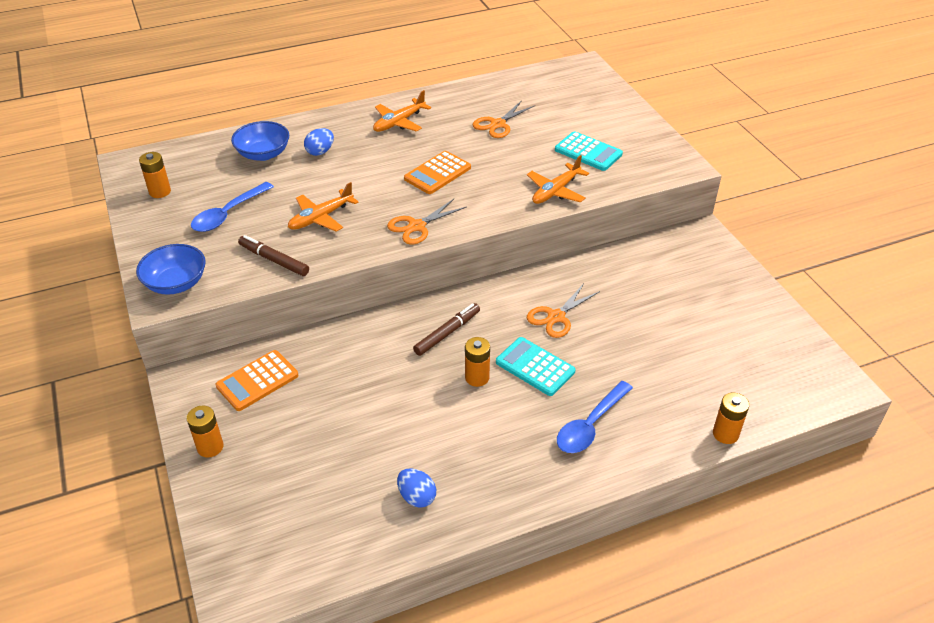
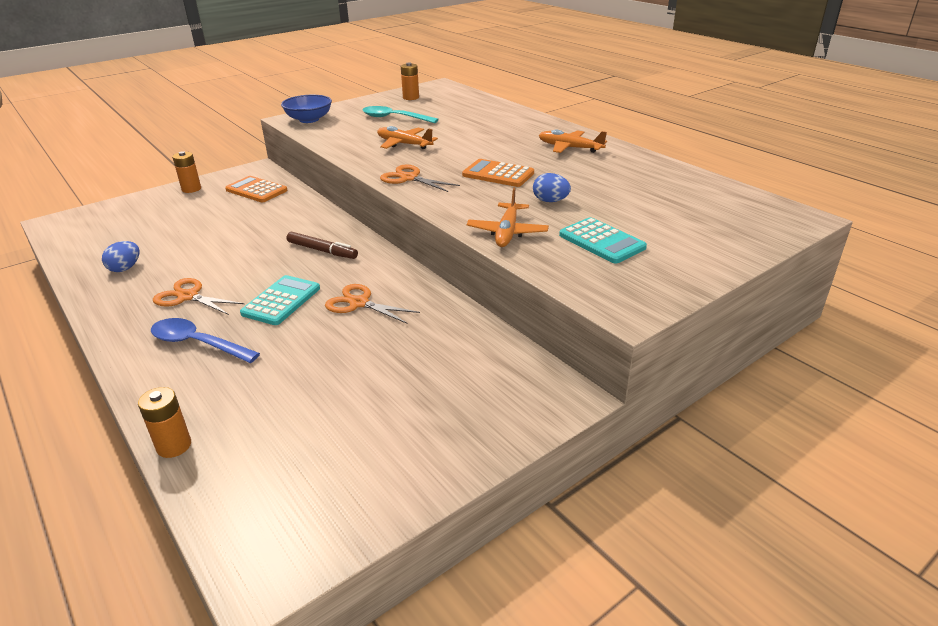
camera: 75 degrees right, 10 degrees down
blue spoon [191,182,274,232] -> turquoise spoon [362,106,439,123]
blue bowl [231,121,289,161] -> none
brown marker [238,235,309,276] -> none
blue egg [304,128,334,156] -> blue egg moved to [533,173,571,202]
orange battery [465,337,490,387] -> none
orange scissors [473,100,534,138] -> orange scissors moved to [153,278,244,315]
orange plane [527,155,589,204] -> orange plane turned 105 degrees counterclockwise [466,188,549,247]
turquoise calculator [555,131,623,171] -> turquoise calculator turned 60 degrees counterclockwise [559,217,647,264]

